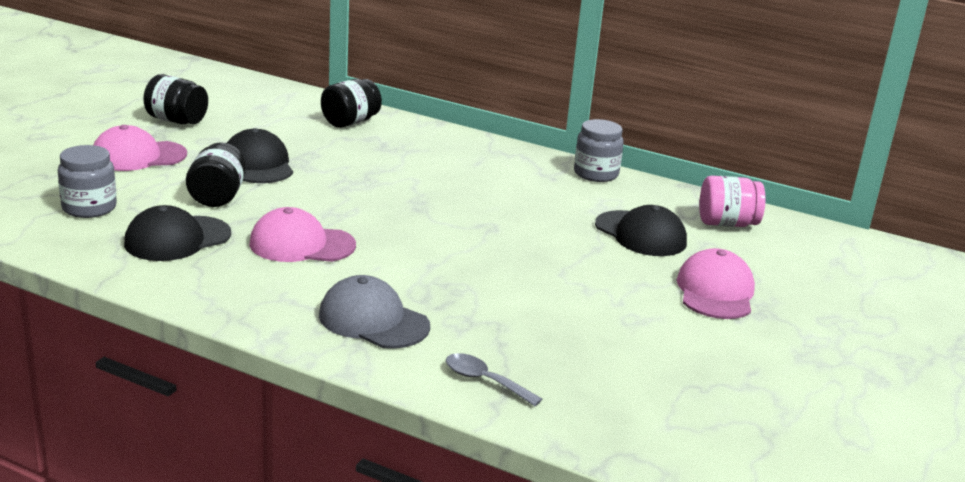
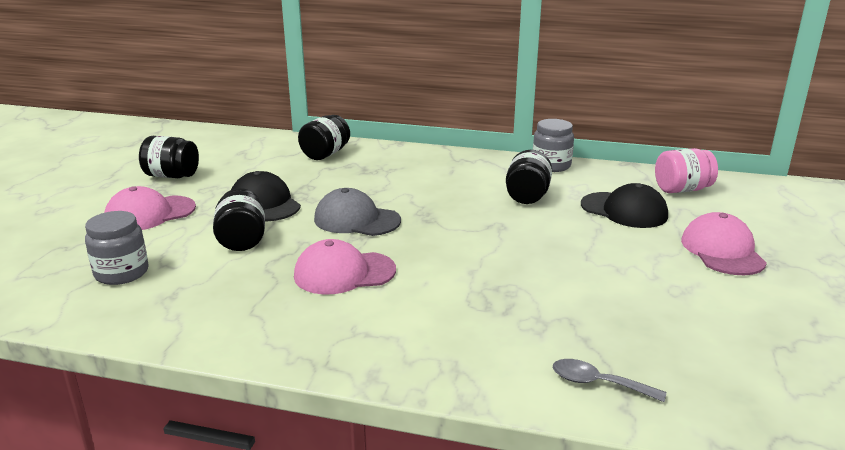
camera: 10 degrees left, 0 degrees up
black cap [124,205,231,261] -> none
grey cap [319,275,430,349] -> grey cap moved to [314,188,401,236]
none -> black jar [506,150,552,204]

